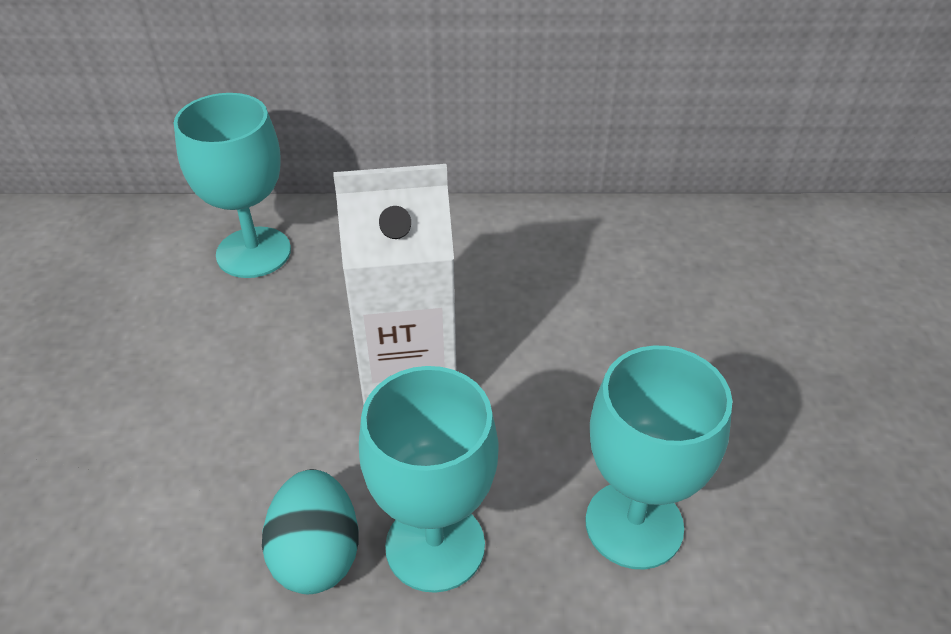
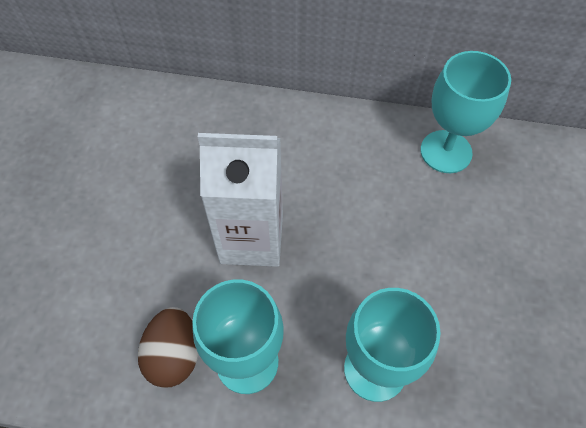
camera: 10 degrees right, 15 degrees up
turquoise goblet [174,93,291,278] -> turquoise goblet moved to [420,51,511,173]
turquoise egg [262,469,359,594] -> brown egg [138,307,198,388]

